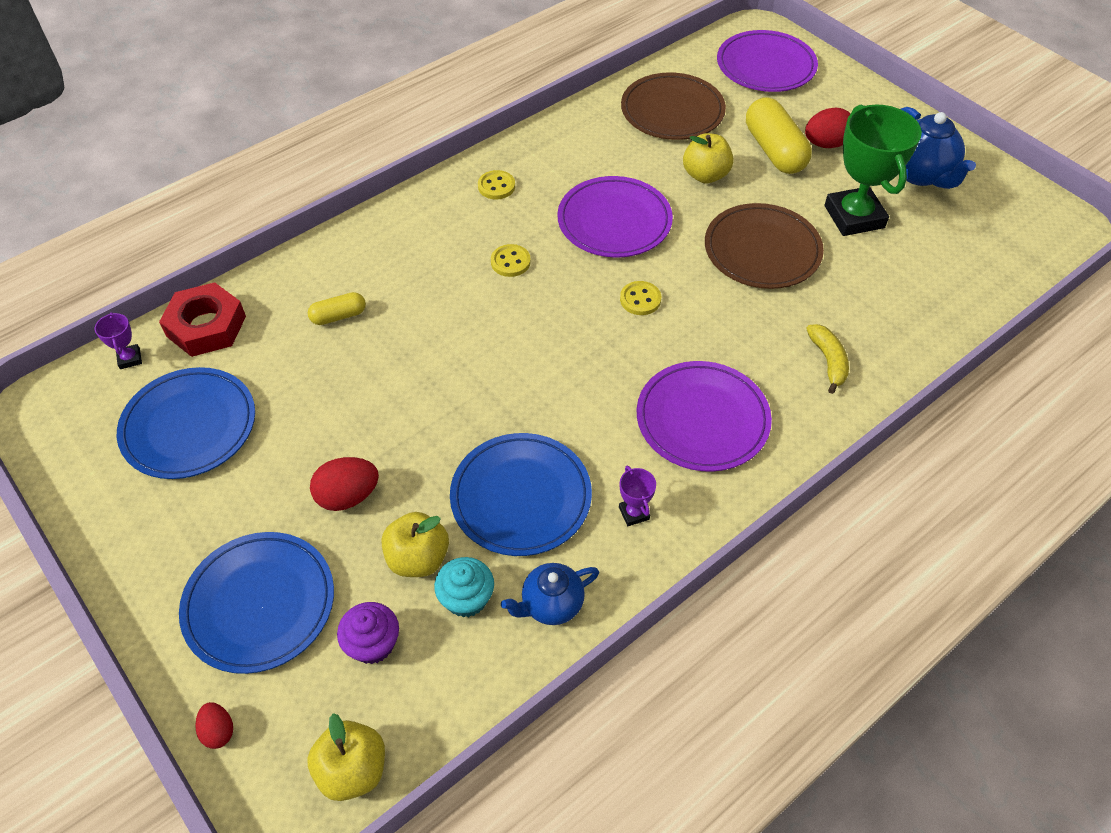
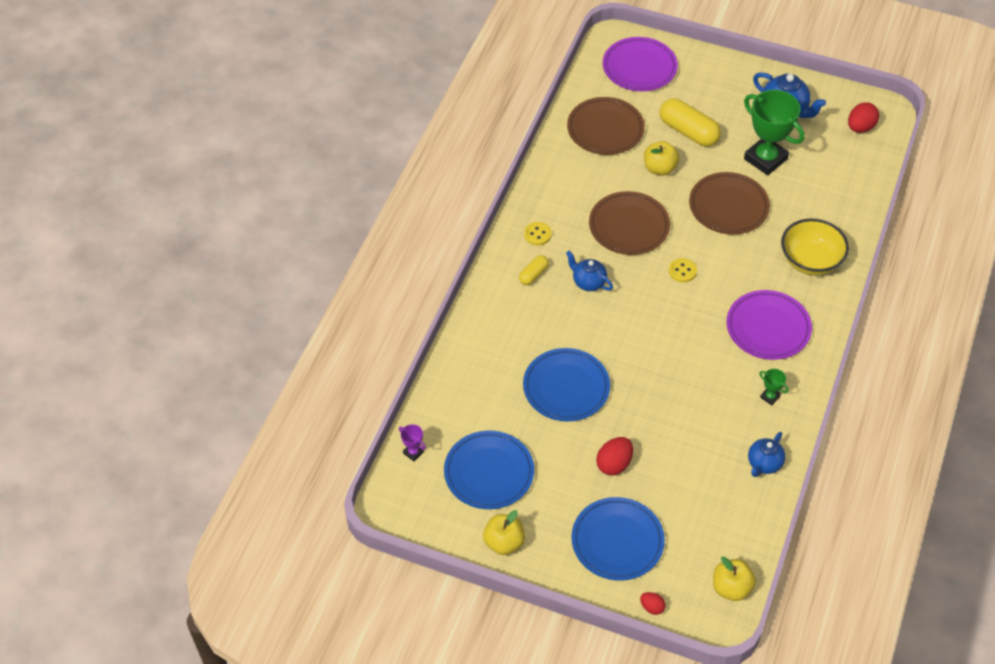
camera: 30 degrees left, 0 degrees up
red nut [159,282,246,357] -> none
yellow capsule [308,292,366,325] -> yellow capsule moved to [519,255,549,285]
purple cupcake [337,602,399,664] -> none
yellow apple [381,512,449,577] -> yellow apple moved to [483,510,525,555]
turquoise cupcake [434,557,494,618] -> none
blue plate [450,433,592,556] -> blue plate moved to [523,348,610,421]
yellow button [491,244,531,277] -> blue teapot [566,251,613,291]
purple plate [558,176,673,257] -> brown plate [589,191,670,255]
purple trophy [619,466,656,526] -> green trophy [759,369,789,405]
red egg [805,107,851,148] -> red egg moved to [848,102,879,133]
yellow banana [806,324,849,394] -> yellow bowl [781,219,849,275]

